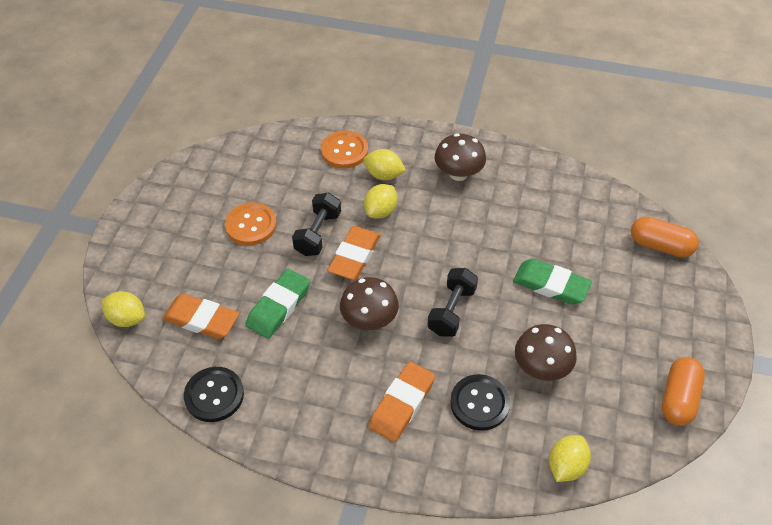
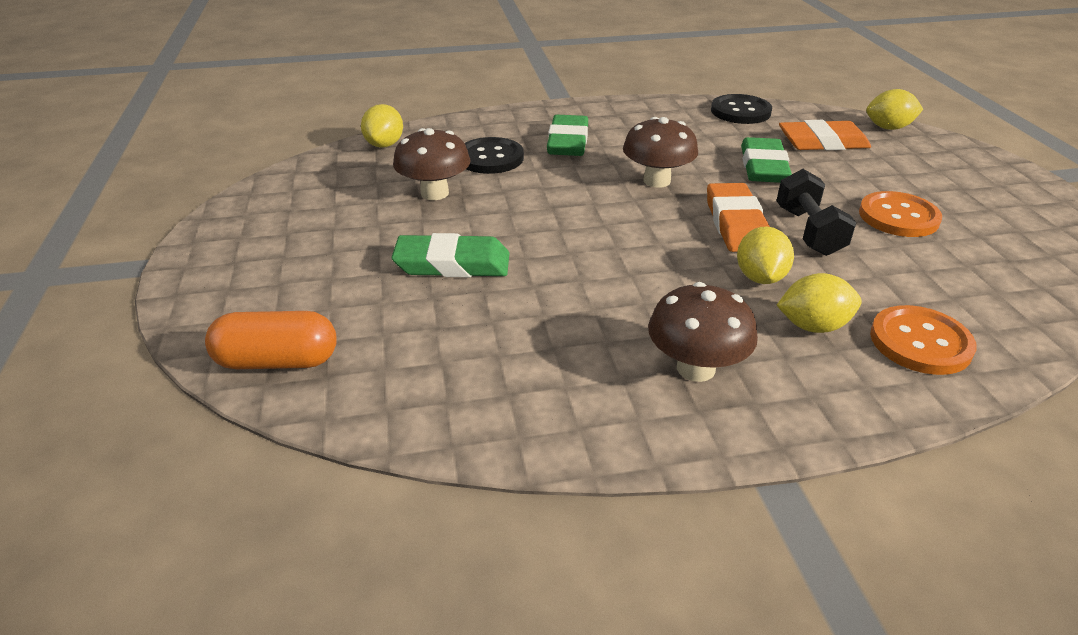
camera: 155 degrees right, 15 degrees down
orange eraser [369,362,435,442] -> green eraser [547,115,588,156]
black dumbbell [427,268,478,337] -> none
orange capsule [662,357,705,426] -> none

